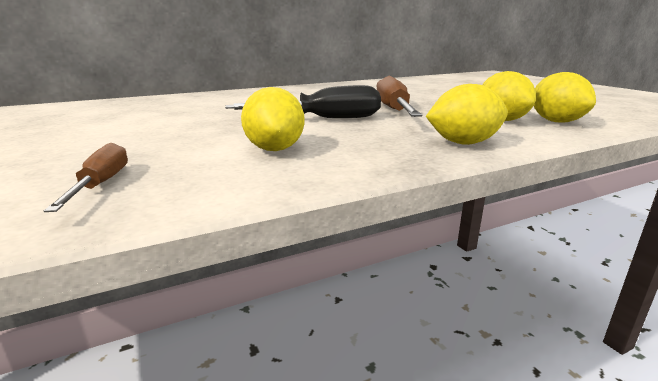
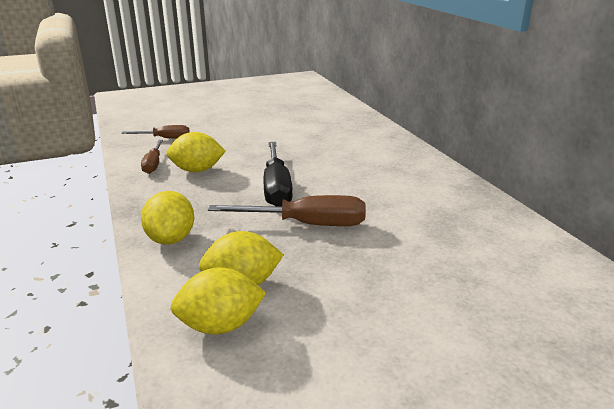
camera: 95 degrees right, 5 degrees up
none -> brown screwdriver [141,140,163,174]

